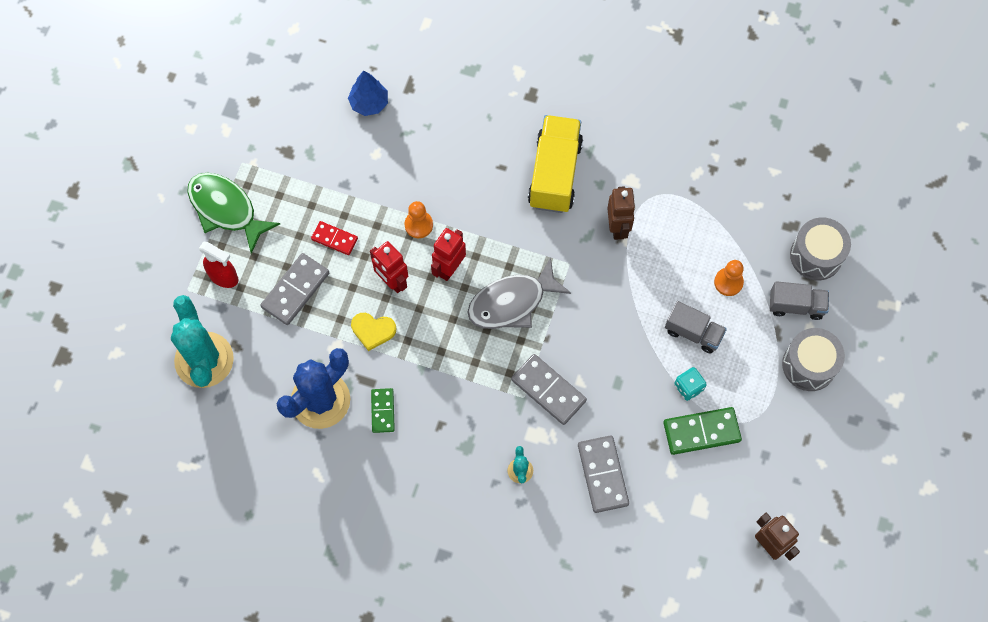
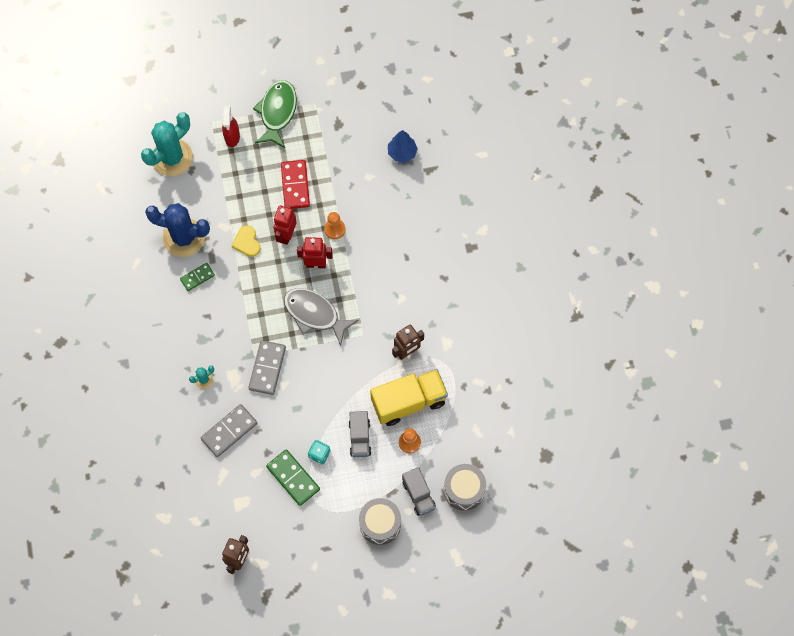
camera: 60 degrees right, 0 degrees up
grey domino [260,253,329,325] -> none
red domino [311,221,358,255] -> red domino [281,160,310,209], size x1.62
yellow truck [528,115,583,213] -> yellow truck moved to [370,369,448,426]

